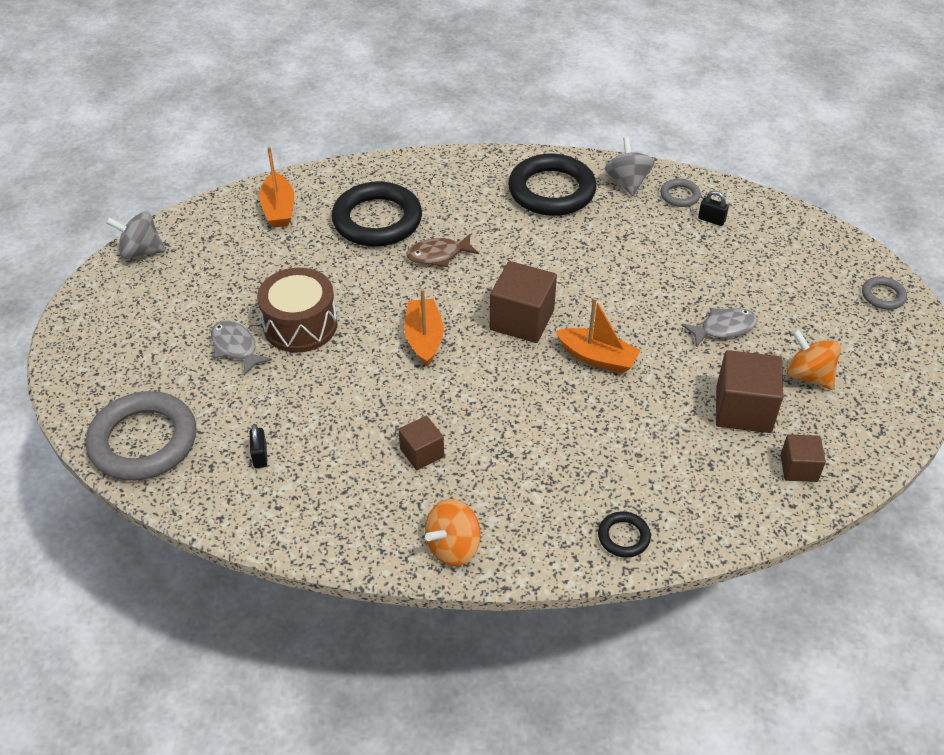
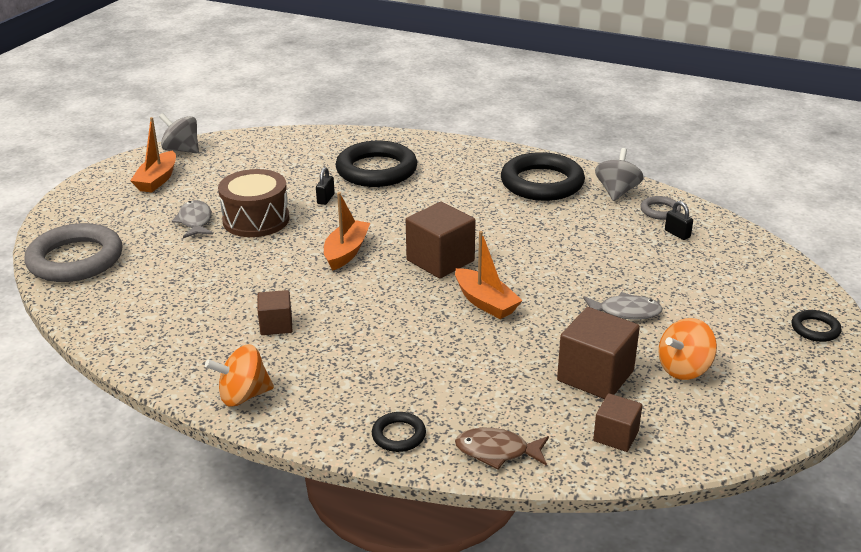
camera: 25 degrees right, 15 degrees down
black padlock [250,424,267,468] -> black padlock moved to [316,167,335,205]
orange boat [259,147,294,228] -> orange boat moved to [130,117,176,192]
brown fish [407,234,479,267] -> brown fish moved to [455,428,549,469]
orange spinning top [787,329,841,390] -> orange spinning top turned 105 degrees counterclockwise [658,318,717,380]
grey ring [862,277,907,310] -> black ring [792,310,842,342]

